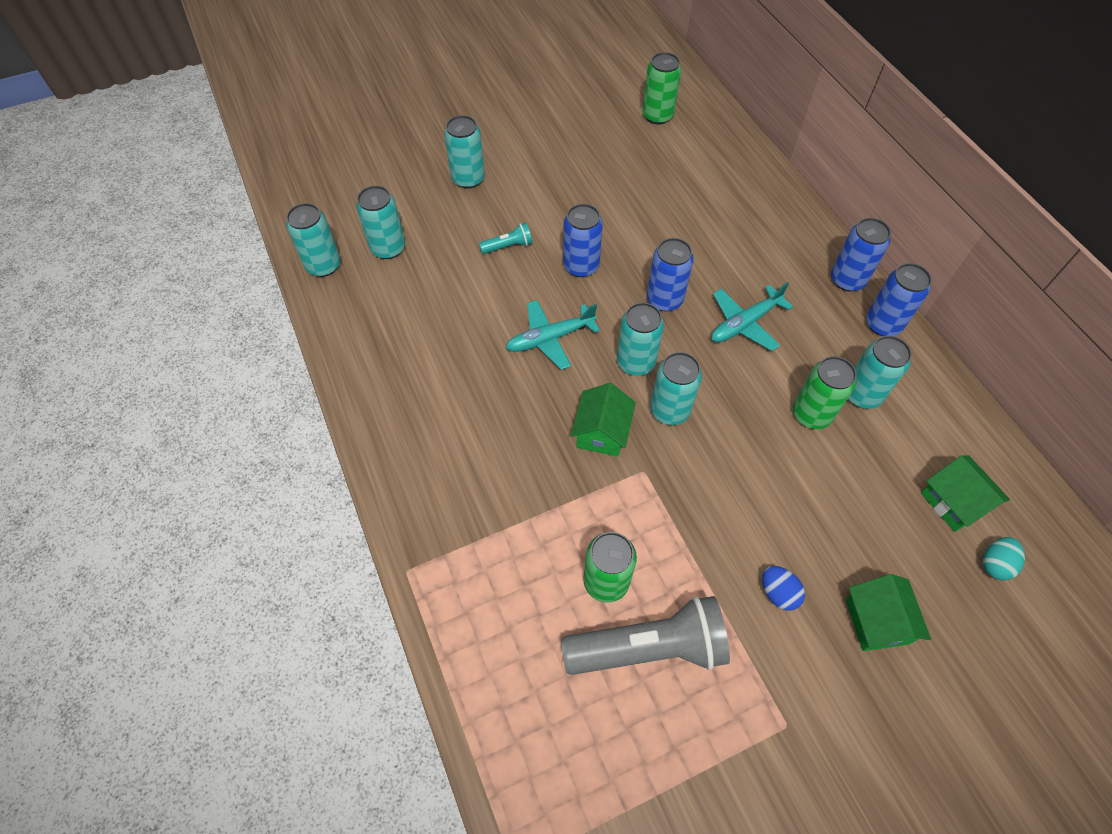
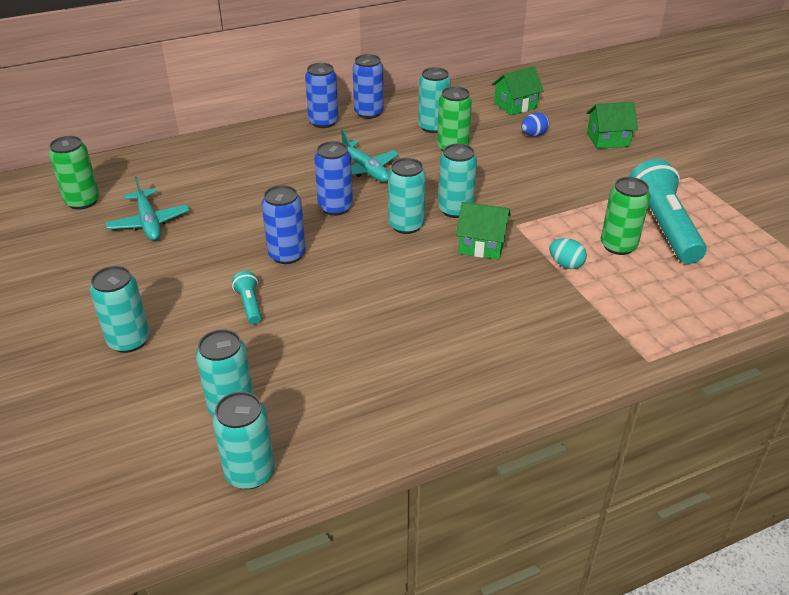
camera: 90 degrees left, 20 degrees down
turquoise plane [506,300,600,370] -> turquoise plane moved to [105,176,189,241]
grey flashlight [561,596,730,675] -> turquoise flashlight [628,159,707,264]
blue egg [762,566,805,611] -> blue egg moved to [521,112,549,136]
turquoise egg [983,537,1025,581] -> turquoise egg moved to [549,238,587,269]

